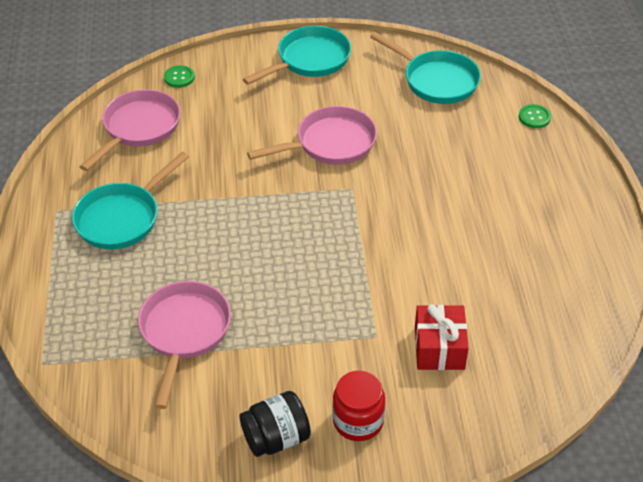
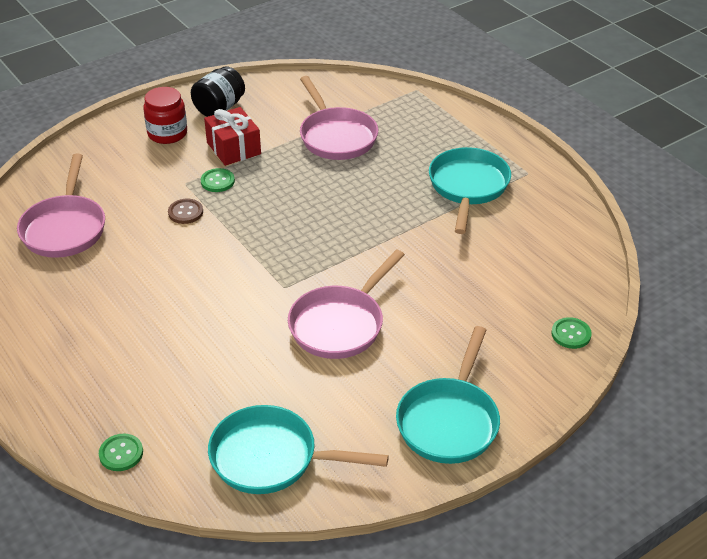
camera: 150 degrees right, 5 degrees down
pink pan [80,89,180,171] -> pink pan moved to [17,154,105,258]
red gift [415,304,469,370] -> red gift moved to [204,107,261,166]
none -> brown button [168,199,203,224]
none -> green button [201,168,235,192]

